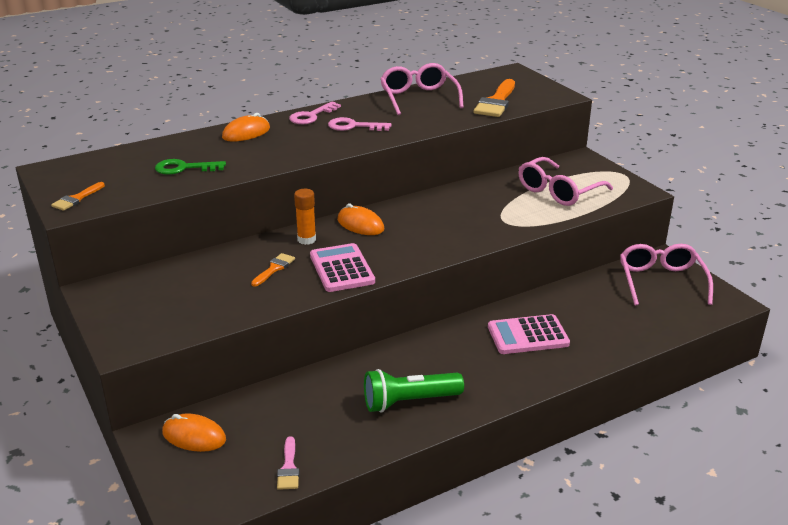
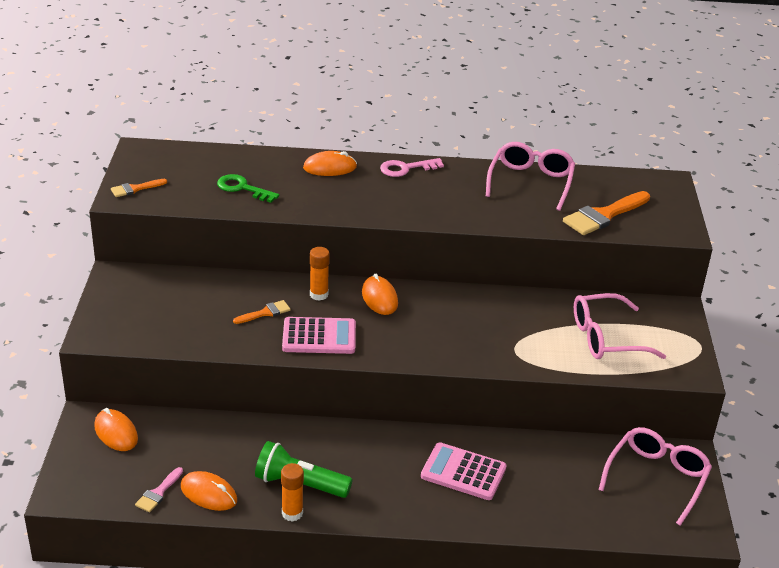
camera: 30 degrees right, 5 degrees up
pink calculator [310,243,375,292] -> pink calculator turned 75 degrees clockwise [282,317,356,354]
pink key [328,117,392,131] -> none
none -> orange mouse [181,471,237,511]
none -> orange glue stick [281,463,304,522]

